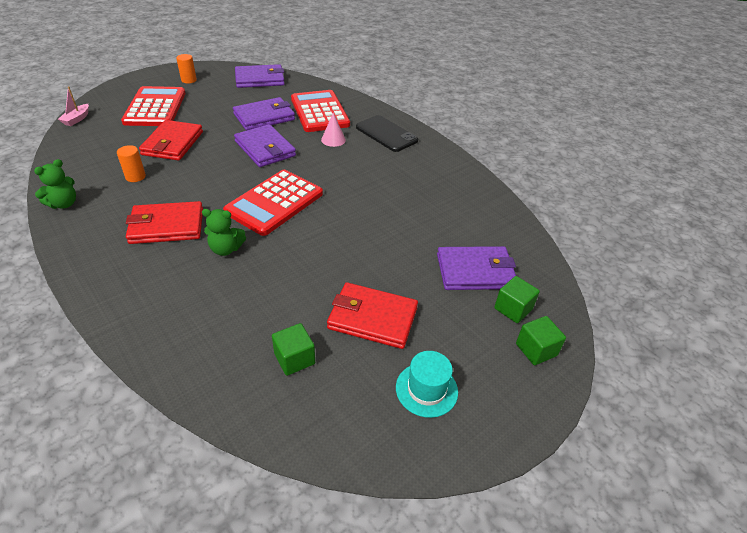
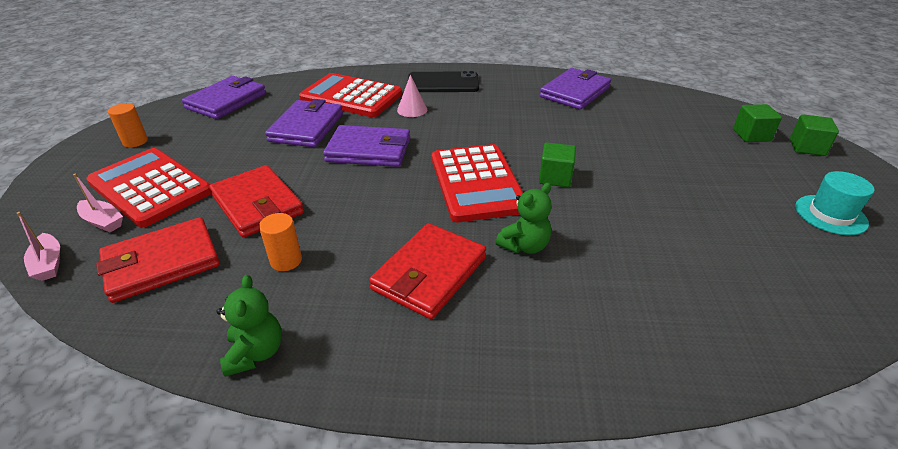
camera: 45 degrees left, 5 degrees down
green cube [272,323,315,376] -> green cube moved to [539,143,576,187]
red wallet [327,282,418,349] -> red wallet moved to [96,217,220,303]
purple wallet [437,246,516,290] -> purple wallet moved to [540,68,611,110]
none -> pink boat [73,173,123,232]

